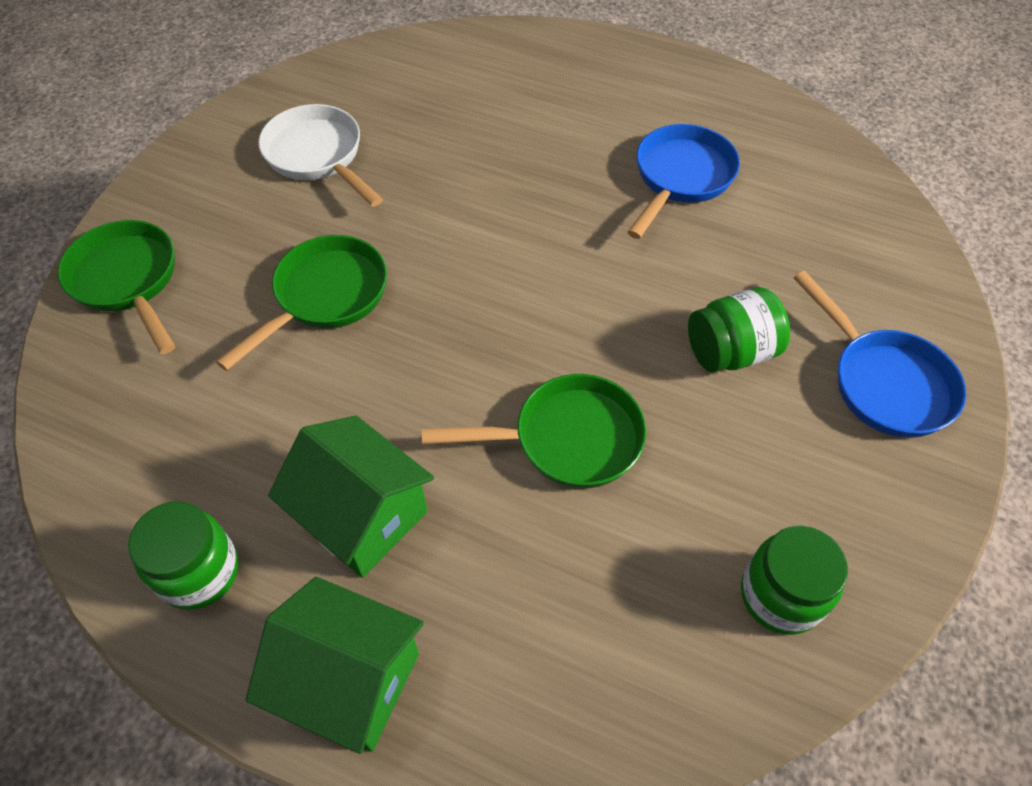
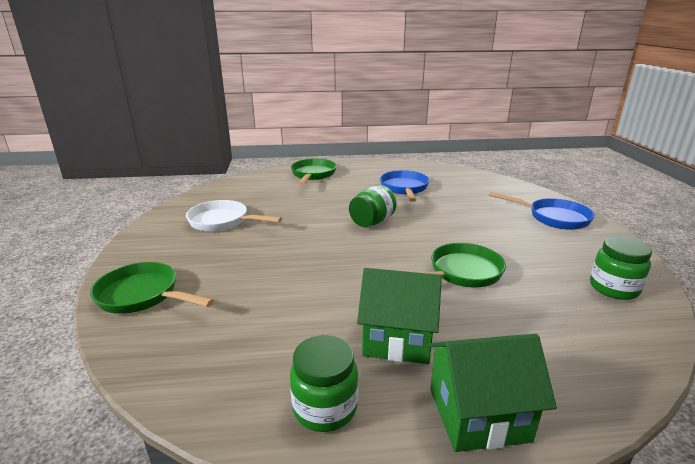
camera: 30 degrees left, 30 degrees down
green pan [216,235,387,371] -> green pan moved to [291,159,337,185]
green jar [688,287,790,372] -> green jar moved to [349,185,397,227]

